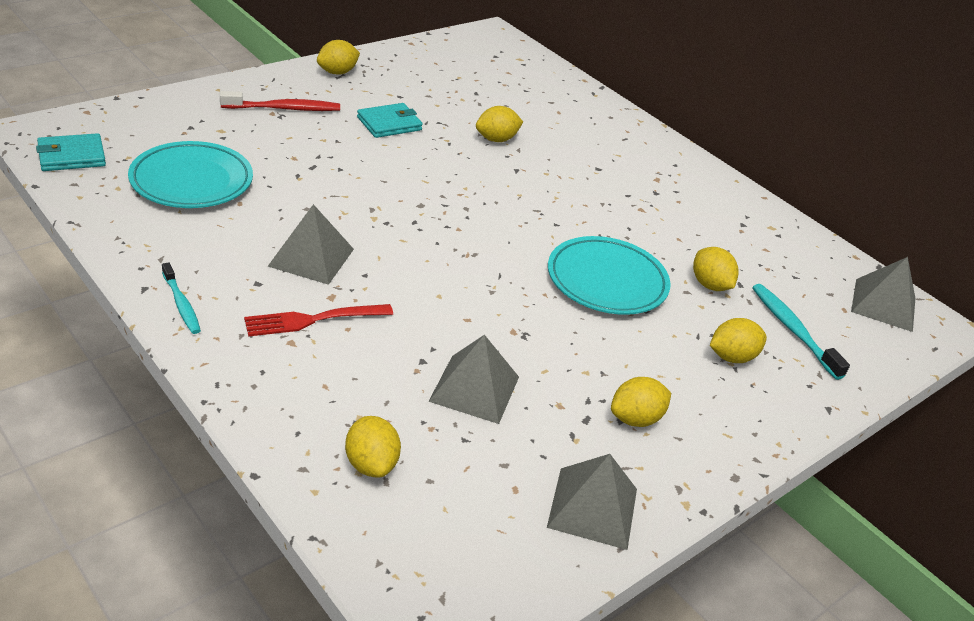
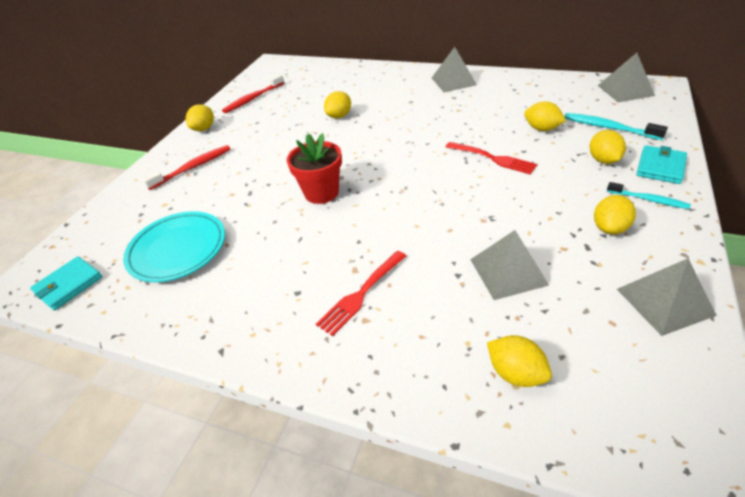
camera: 20 degrees left, 5 degrees up
turquoise toothbrush [162,262,201,334] -> turquoise toothbrush moved to [607,182,691,209]
grey pyramid [268,204,354,285] -> grey pyramid moved to [432,47,477,92]
turquoise wallet [357,103,423,138] -> turquoise wallet moved to [636,145,687,184]
turquoise plate [548,236,671,315] -> red fork [446,142,537,175]
yellow lemon [710,318,767,363] -> yellow lemon turned 45 degrees counterclockwise [590,130,626,164]
none -> red toothbrush [222,74,284,113]
none -> red flower pot [287,133,342,204]

